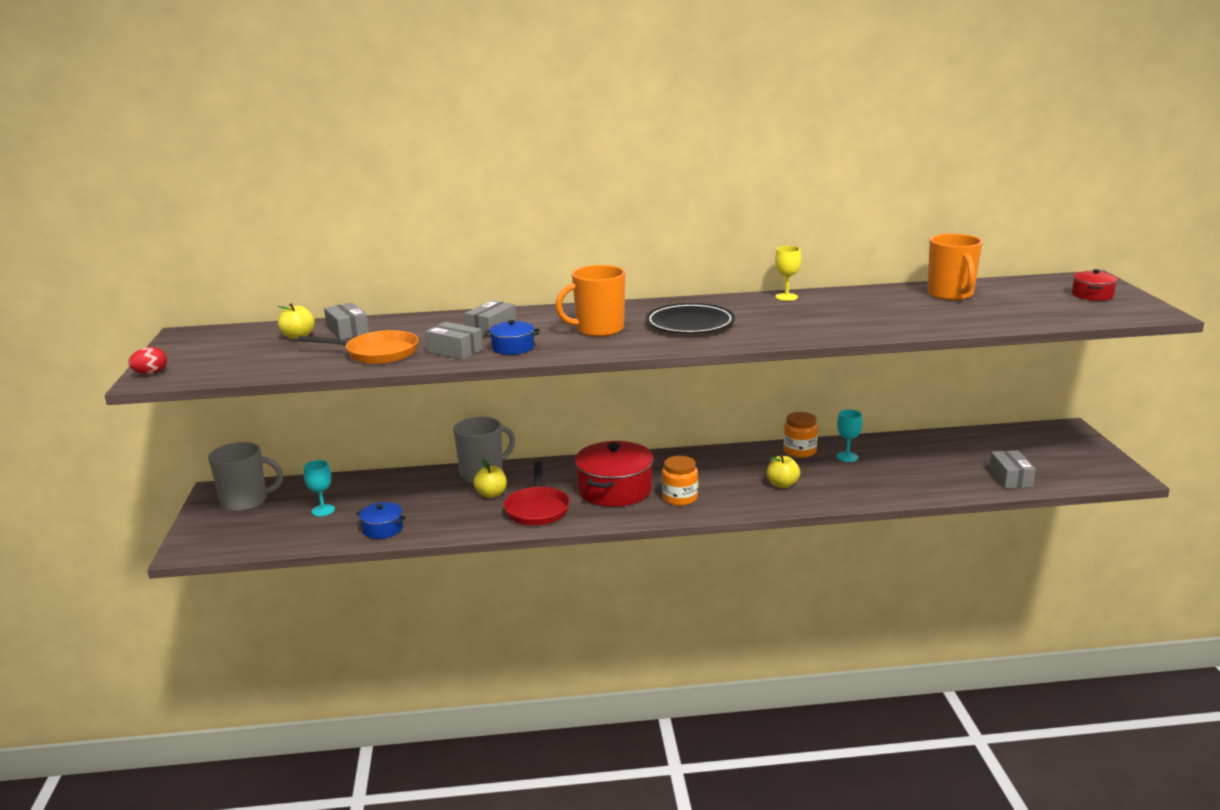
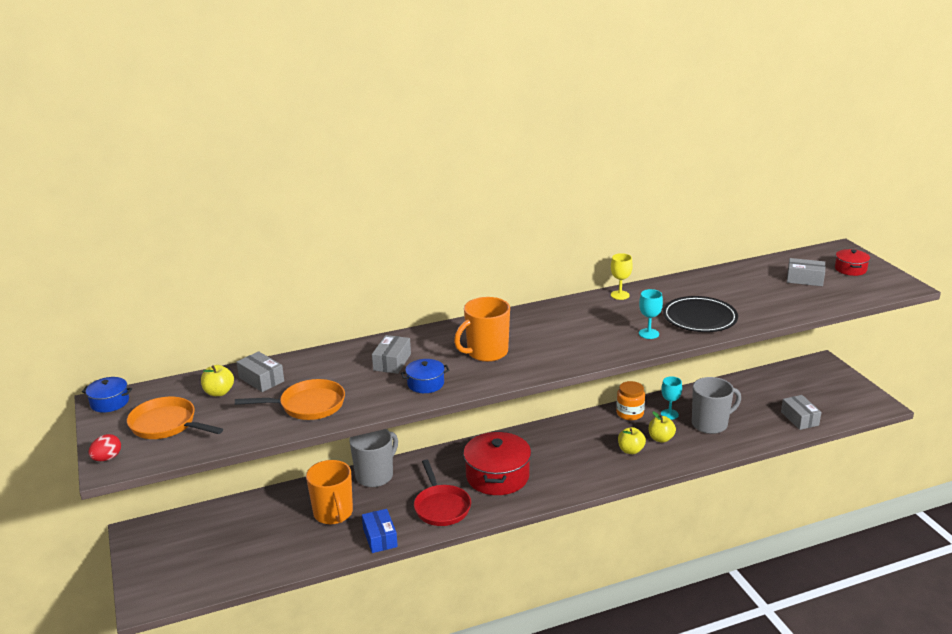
camera: 15 degrees left, 5 degrees up
grey mug [208,442,283,512] -> grey mug moved to [692,377,741,434]
turquoise goblet [304,460,335,516] -> turquoise goblet moved to [639,289,663,339]
blue pot [356,502,406,539] -> blue pot moved to [82,377,132,412]
grey box [425,322,483,360] -> grey box moved to [787,258,826,286]
yellow apple [473,459,507,498] -> yellow apple moved to [649,412,676,443]
black plate [646,303,735,334] -> black plate moved to [663,296,738,332]
orange jar [662,456,698,506] -> none
orange mug [928,234,982,301] -> orange mug moved to [306,460,353,524]
none -> orange pan [127,397,223,439]
none -> blue box [362,509,398,553]

